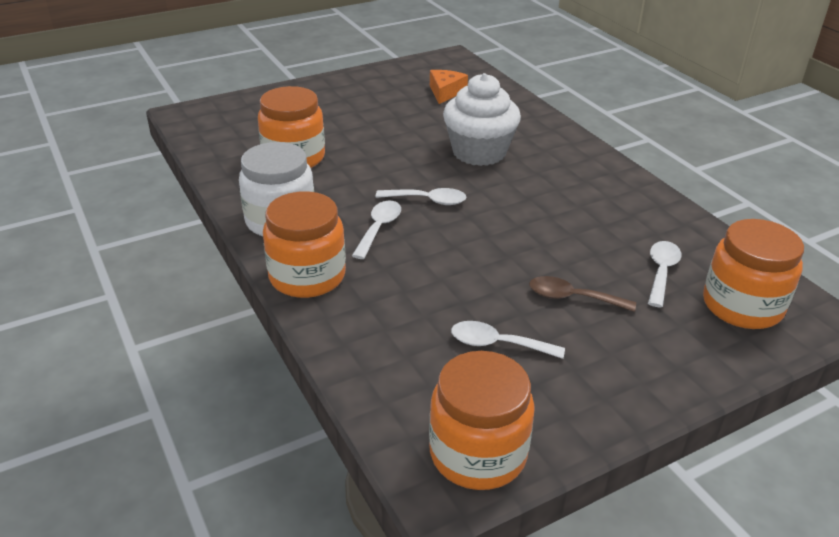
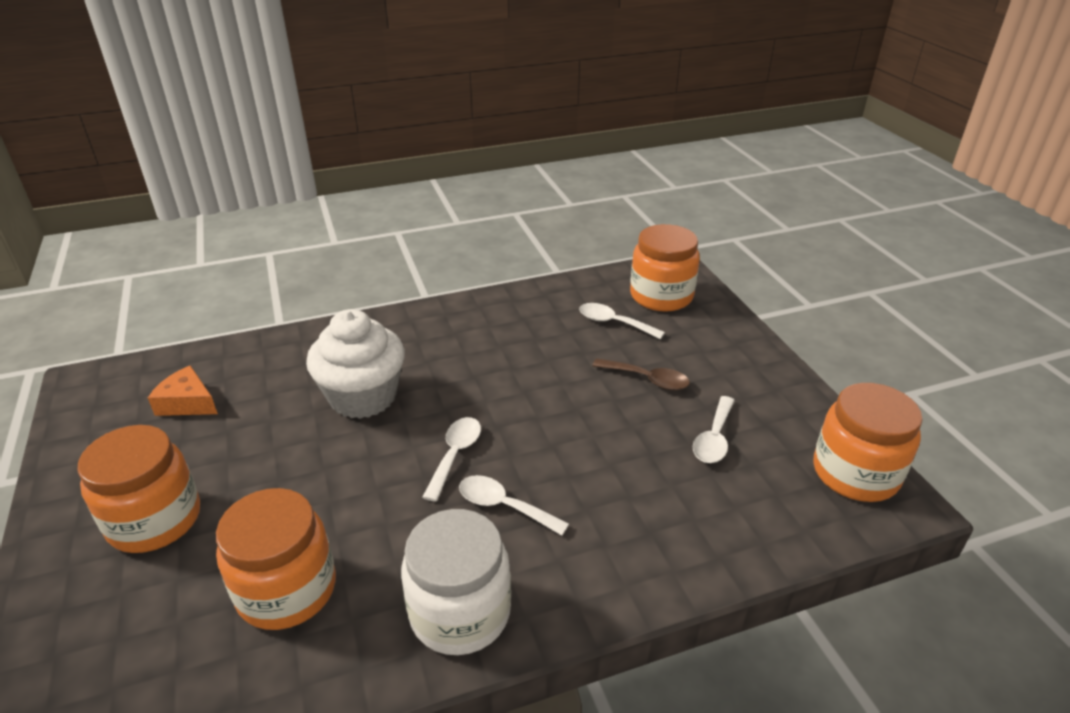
camera: 80 degrees left, 0 degrees up
orange jar [263,191,346,298] -> orange jar moved to [77,425,200,553]
brown spoon [529,276,636,312] -> brown spoon turned 90 degrees counterclockwise [593,358,690,390]

